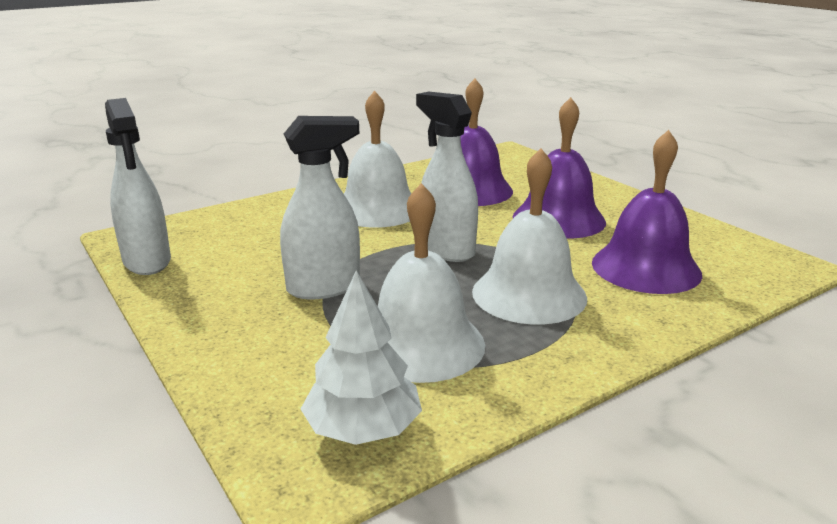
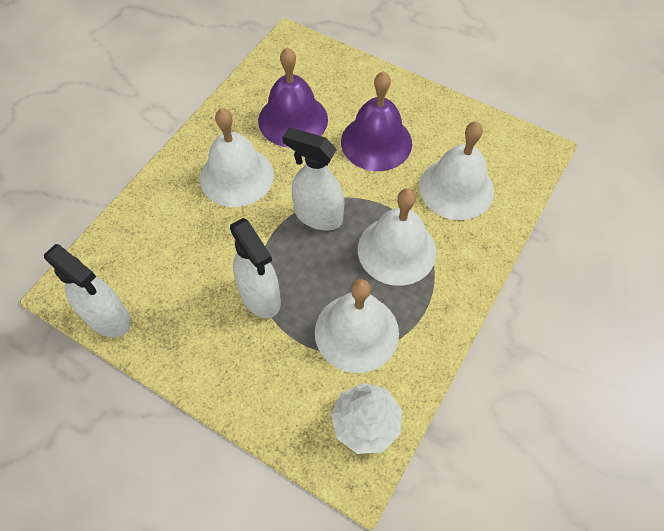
camera: 25 degrees left, 35 degrees up
white spray bottle [280,116,360,299] -> white spray bottle turned 105 degrees clockwise [230,218,281,318]
purple bell [592,130,702,294] -> white bell [419,121,494,220]

